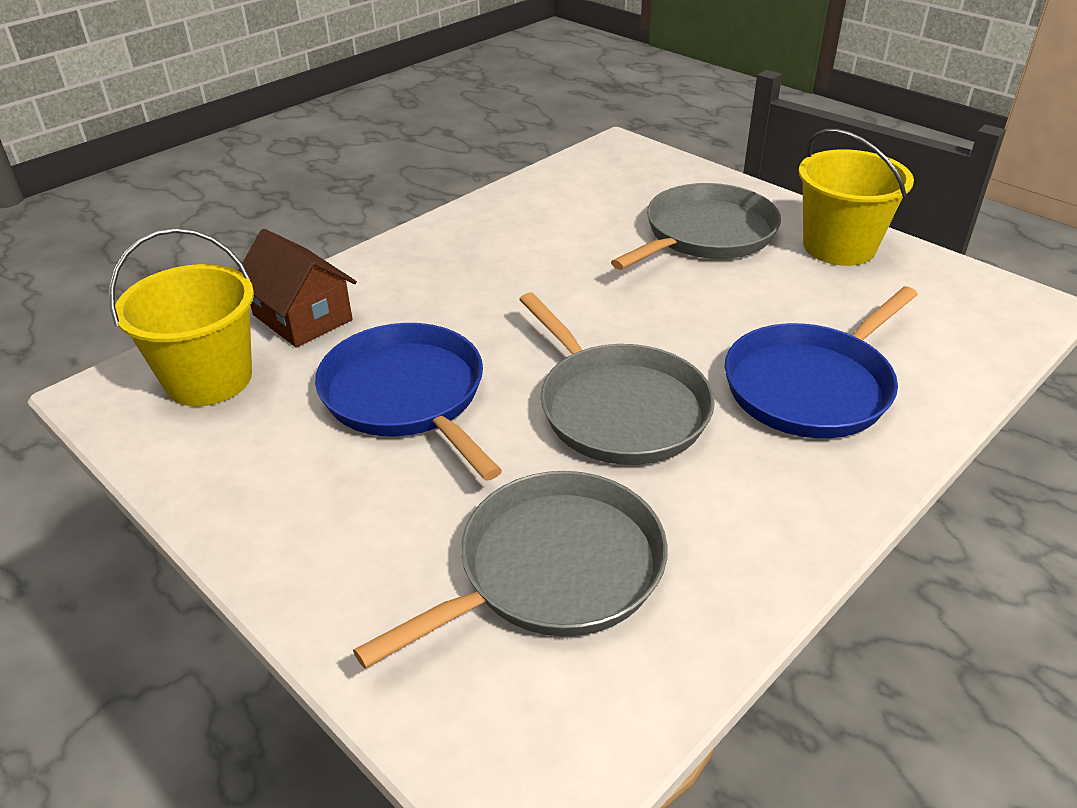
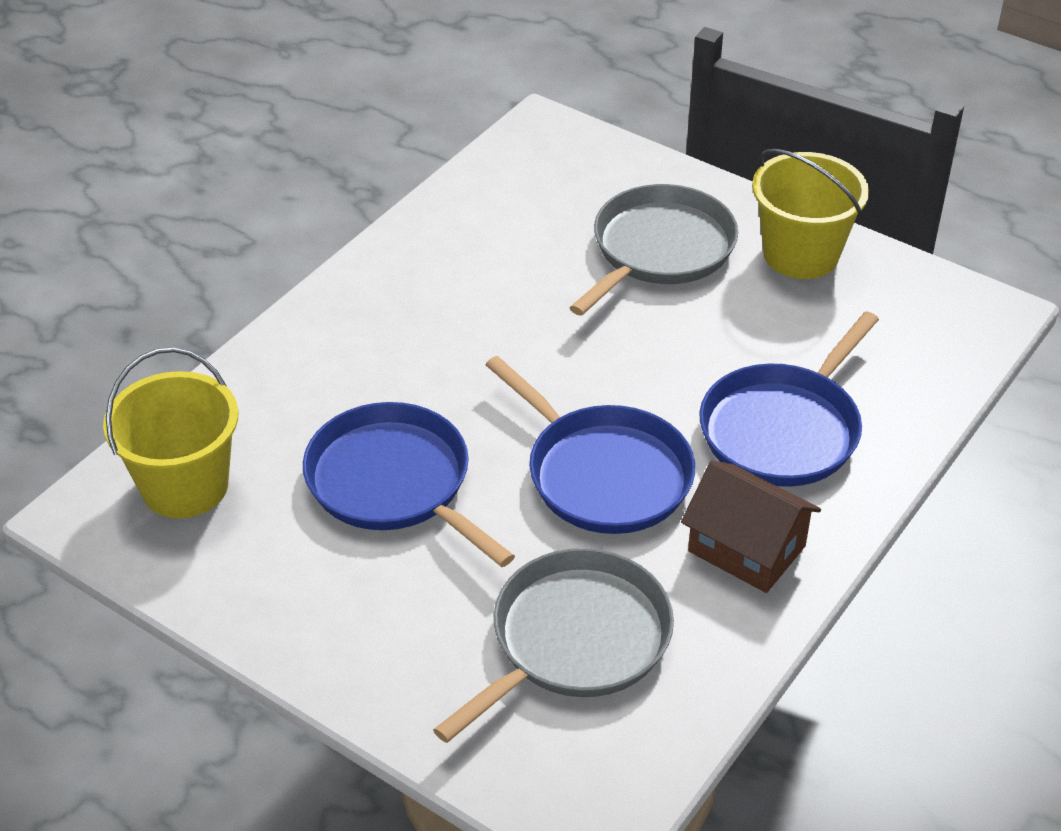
camera: 10 degrees left, 5 degrees up
brown house [238,229,357,347] -> brown house moved to [681,460,821,593]
grey pan [519,293,715,465] -> blue pan [486,356,695,534]

